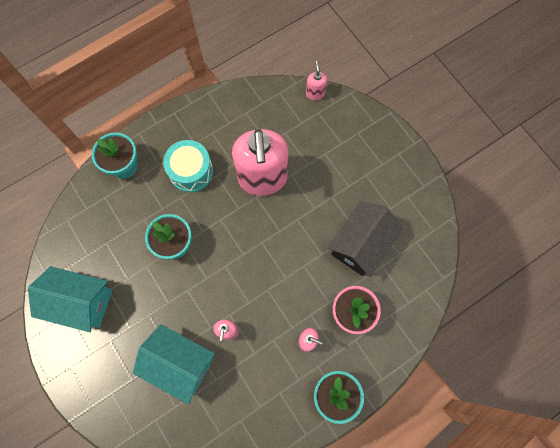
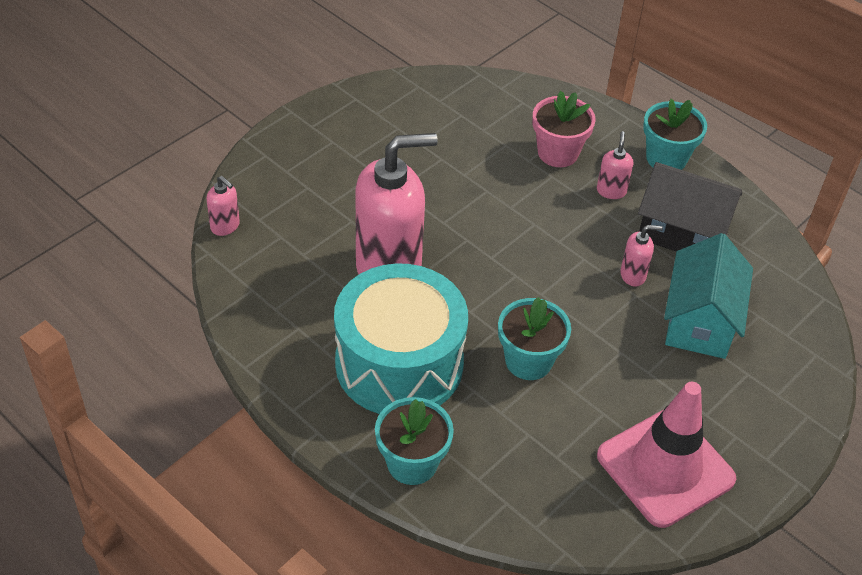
camera: 105 degrees left, 25 degrees down
turquoise house [28,266,113,332] -> pink traffic cone [597,381,736,528]
turquoise drum [163,140,213,192] -> turquoise drum [334,263,468,414], size x1.69
pink soap dispenser [306,61,327,100] -> pink soap dispenser turned 120 degrees counterclockwise [206,176,240,236]
black house [328,201,403,277] -> black house moved to [638,162,742,252]

